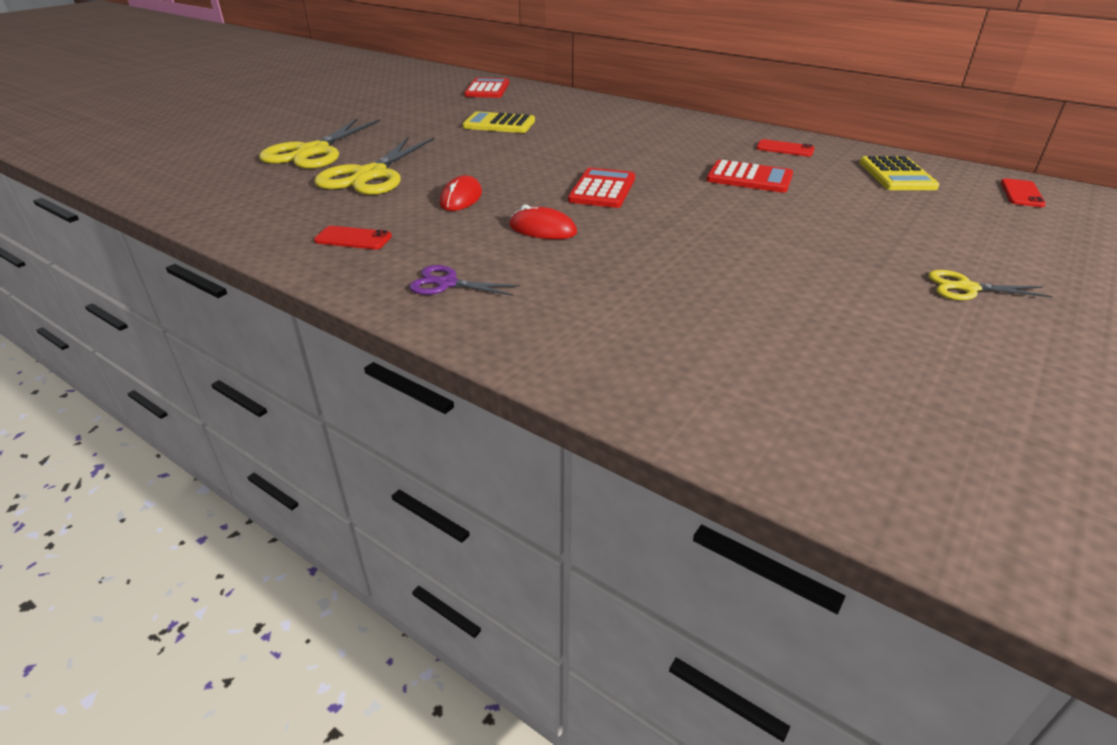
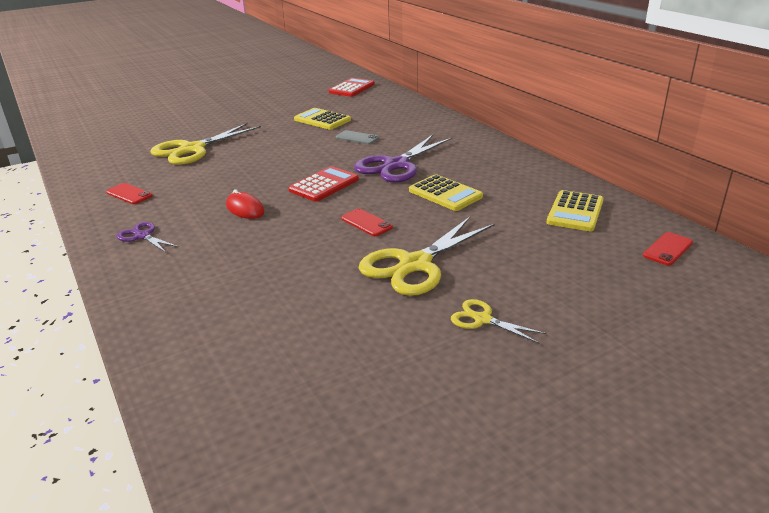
camera: 25 degrees right, 5 degrees down
yellow scissors [259,119,380,169] -> yellow scissors moved to [359,217,495,296]
red mouse [440,175,482,211] -> none
red calculator [706,160,793,193] -> yellow calculator [409,174,483,211]
red phone [756,139,815,157] -> red phone moved to [341,209,393,236]
none -> grey phone [336,130,379,145]
none -> purple scissors [354,135,452,183]

